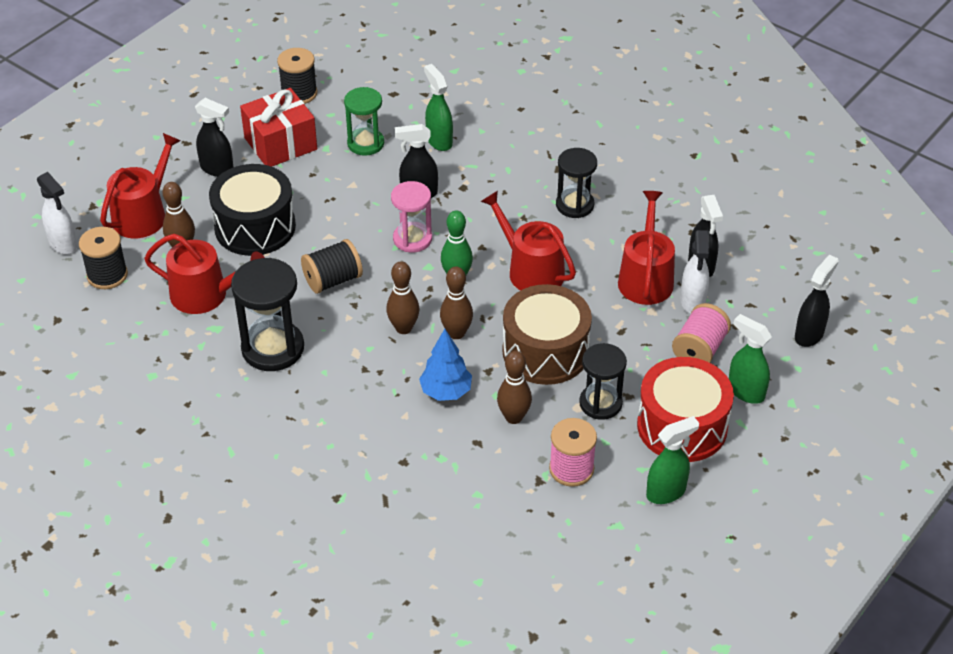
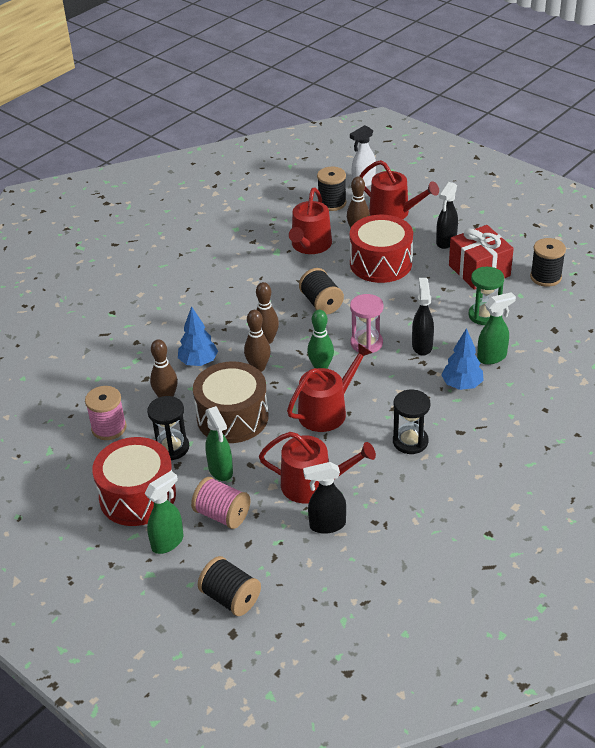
camera: 95 degrees right, 5 degrees down
black drum [209,164,296,256] -> red drum [350,215,413,283]
black hourglass [231,258,304,371] -> none
green spray bottle [646,416,699,504] -> green spray bottle moved to [205,406,233,481]
white spray bottle [680,230,710,313] -> none
black spray bottle [795,255,839,347] -> black spool [198,556,261,616]
none -> blue tree [441,328,484,390]

